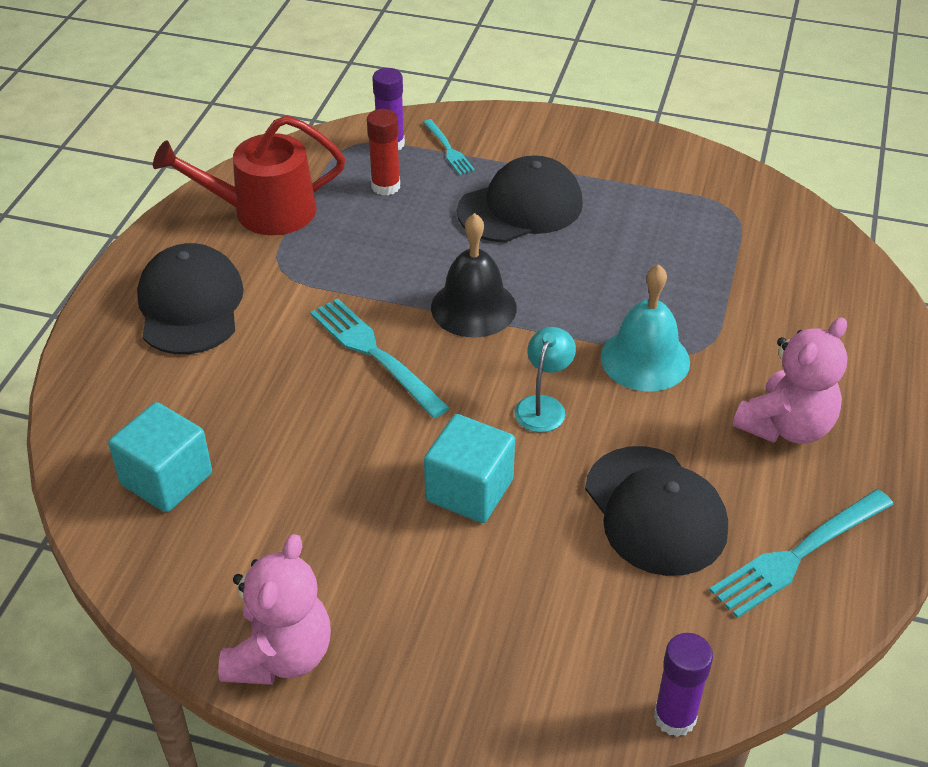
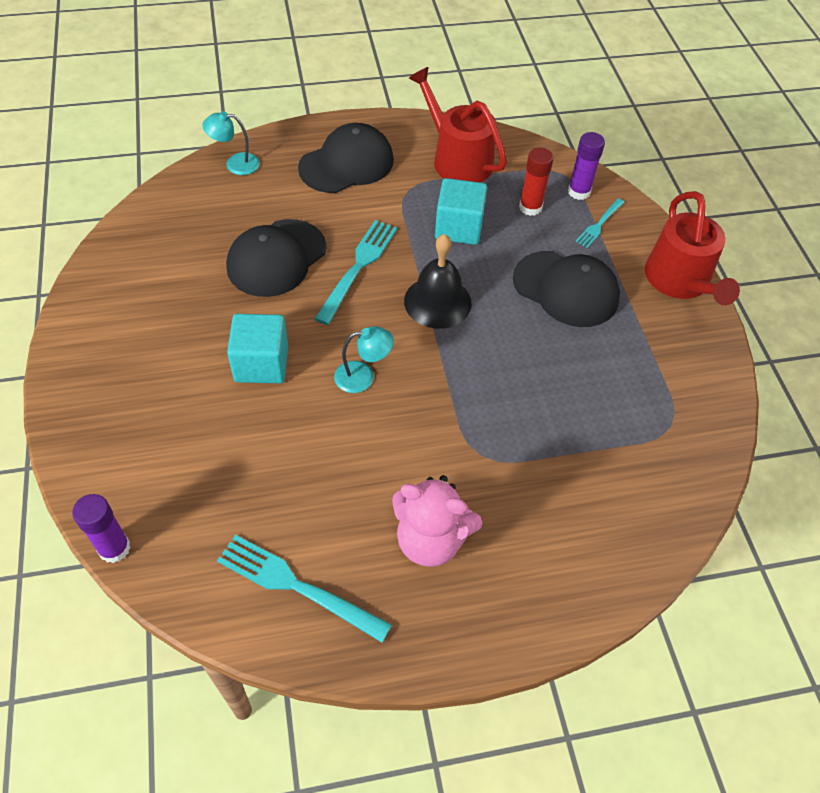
camera: 60 degrees right, 10 degrees up
turquoise cube [108,402,212,512] -> turquoise cube moved to [435,178,487,245]
pink teddy bear [218,534,331,685] -> none
black cap [585,446,728,576] -> black cap moved to [226,219,327,297]
turquoise bell [601,264,690,391] -> none
none -> turquoise lamp [202,111,260,175]
none -> red watering can [645,191,740,305]

